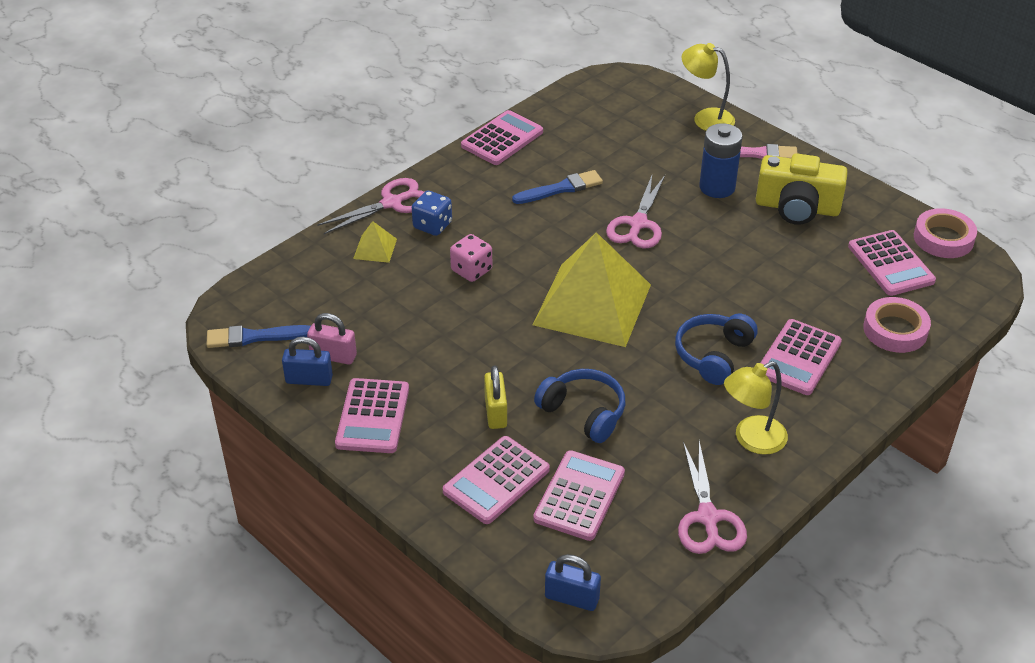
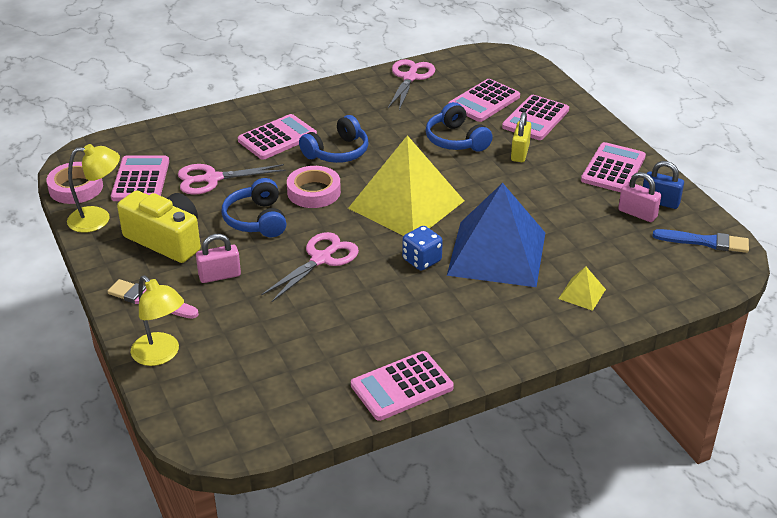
camera: 160 degrees left, 5 degrees down
pink scissors [317,178,424,234] -> pink scissors moved to [178,164,286,195]
blue dice [412,191,452,236] -> blue dice moved to [402,226,443,271]
pink calculator [443,436,550,524] -> pink calculator turned 150 degrees clockwise [502,95,569,140]
pink dice [450,234,492,282] -> blue pyramid [447,183,545,287]
blue brush [512,170,603,204] -> none
blue padlock [545,554,601,611] -> none
blue battery [699,123,743,198] -> pink padlock [196,234,241,283]
yellow lamp [724,361,788,455] -> yellow lamp moved to [67,144,120,233]
pink tape [863,297,931,353] -> pink tape moved to [287,166,341,208]
none -> blue headphones [221,178,287,237]

